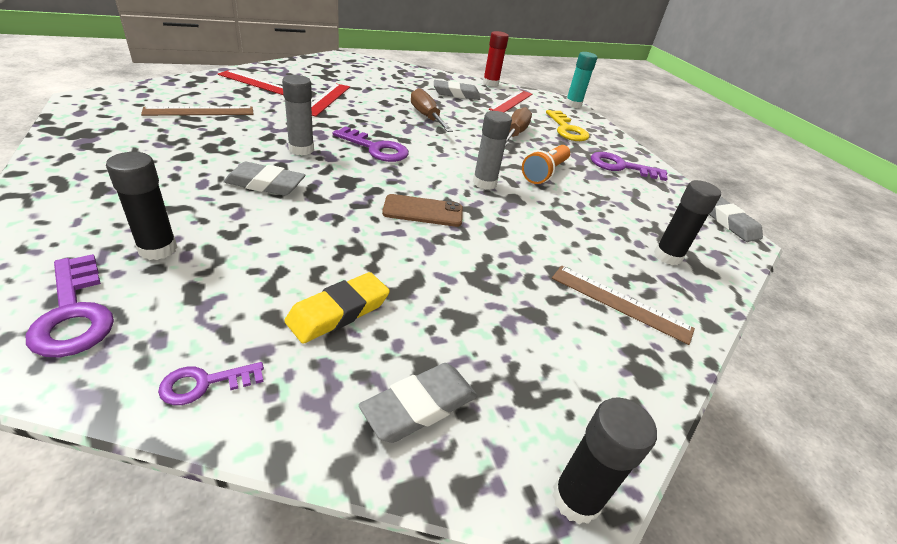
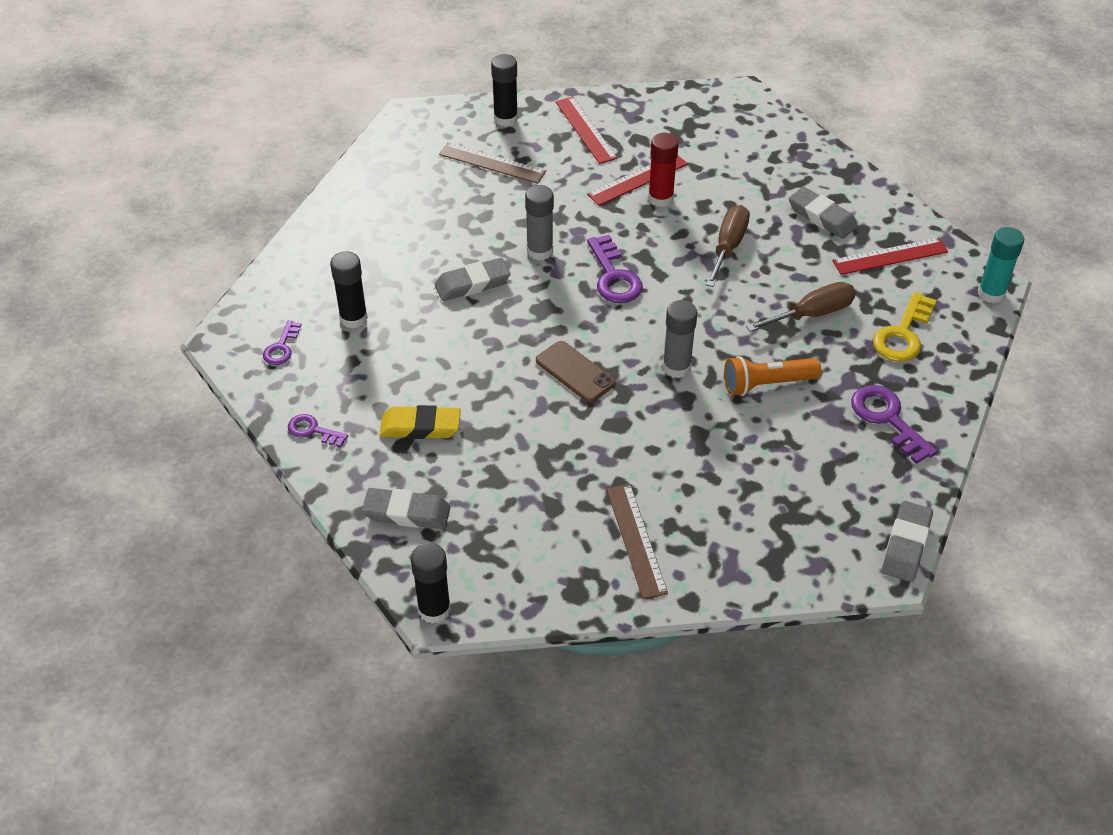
camera: 50 degrees right, 10 degrees up
purple key [26,254,114,357] -> purple key [263,320,302,365], size x0.60
grey eraser [224,162,305,196] -> grey eraser turned 75 degrees counterclockwise [434,258,511,301]
red glue stick [483,31,509,87] -> red glue stick moved to [648,133,679,207]
black glue stick [654,180,721,265] -> black glue stick moved to [491,54,518,127]

